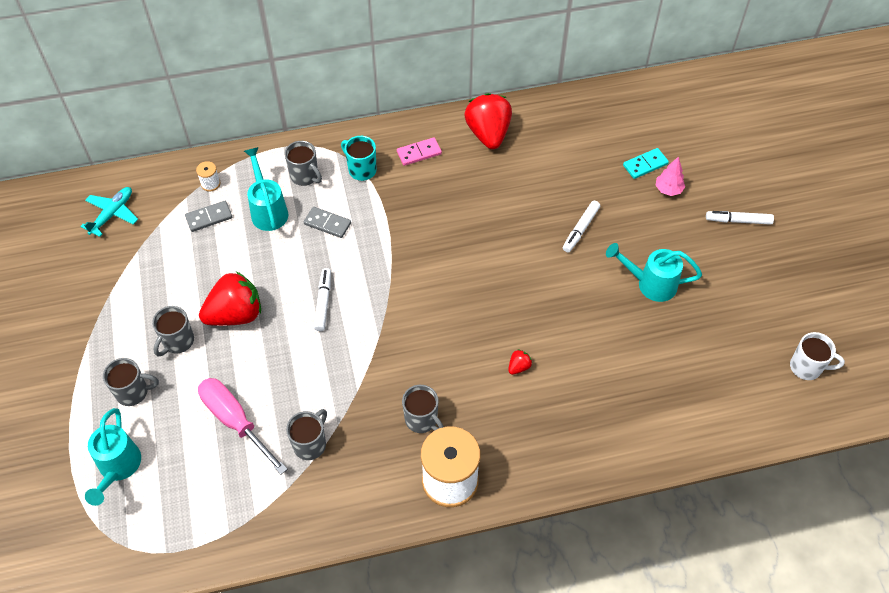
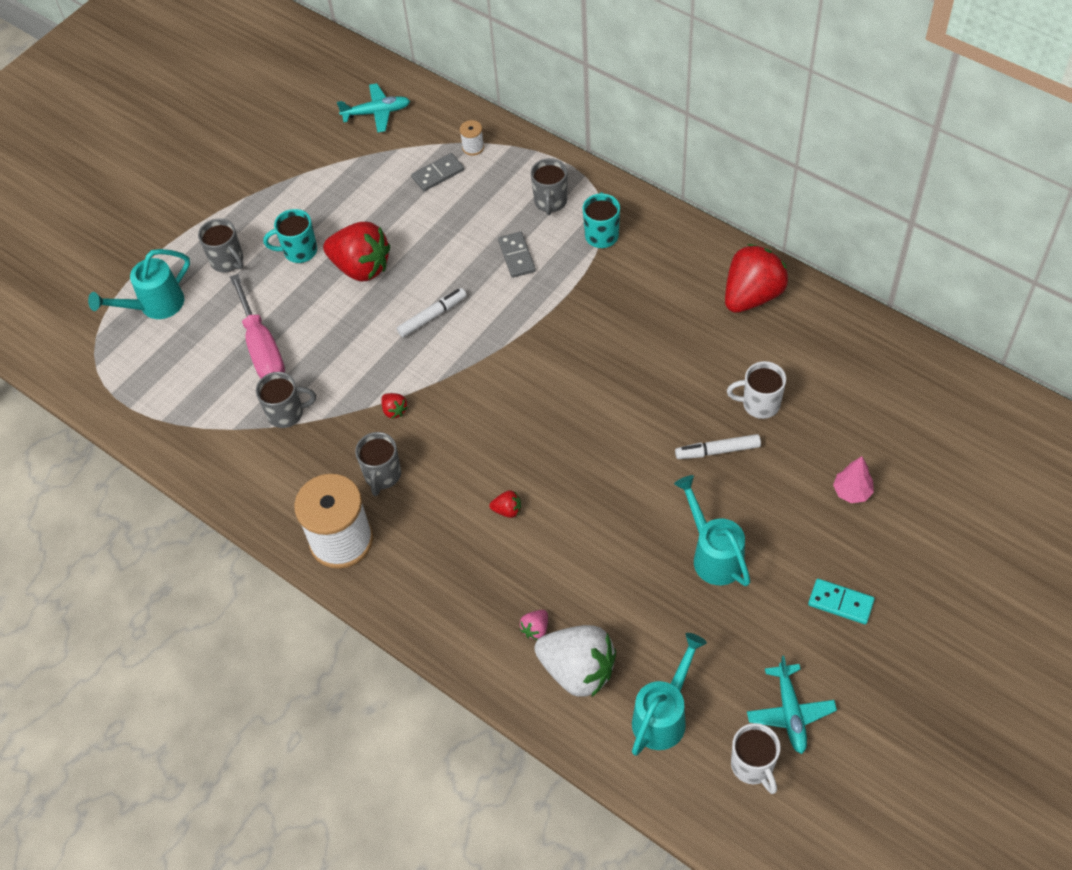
camera: 55 degrees right, 0 degrees up
grey mug [152,306,194,356] -> turquoise mug [263,209,317,263]
grey domino [185,201,232,232] -> grey domino turned 60 degrees counterclockwise [411,153,464,191]
pink screwdriver [198,378,288,474] -> pink screwdriver turned 150 degrees clockwise [230,274,285,378]
turquoise watering can [244,147,288,231] -> turquoise watering can moved to [632,633,707,756]
pink domino [397,137,442,166] -> none
turquoise domino [623,148,669,179] -> turquoise domino moved to [808,579,875,624]
white marker [706,211,774,225] -> none
none -> red strawberry [381,393,408,419]
none -> pink strawberry [520,610,548,640]
none -> white strawberry [534,625,616,698]
none -> white mug [727,361,786,419]
none -> turquoise plane [747,656,837,754]

